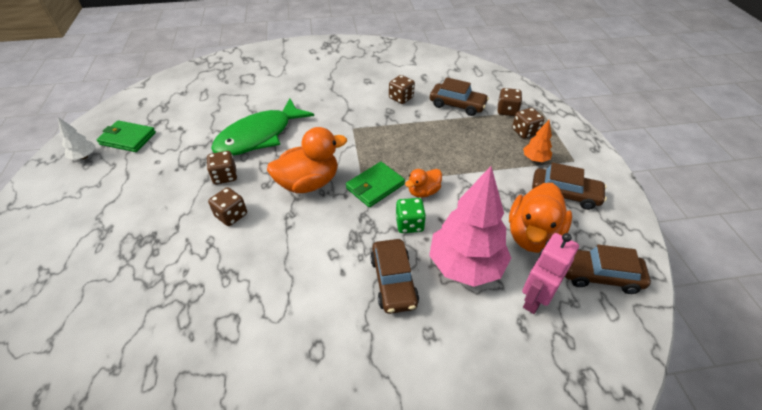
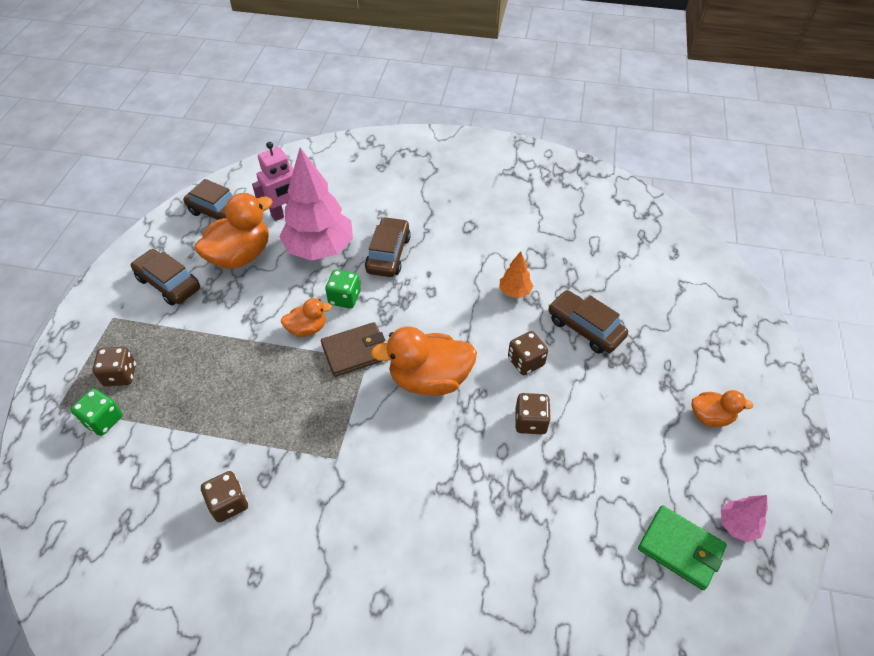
camera: 160 degrees left, 5 degrees up
white tree [58,117,95,160] -> pink tree [721,495,768,542]
green fish [211,98,314,156] -> none
green wallet [346,162,405,207] -> brown wallet [321,322,385,377]
brown car [430,77,489,116] -> brown car moved to [548,290,628,354]
brown dice [498,88,522,116] -> green dice [71,389,123,436]
orange tree [523,120,552,162] -> orange tree moved to [500,251,533,298]
none -> orange duck [691,390,753,427]

